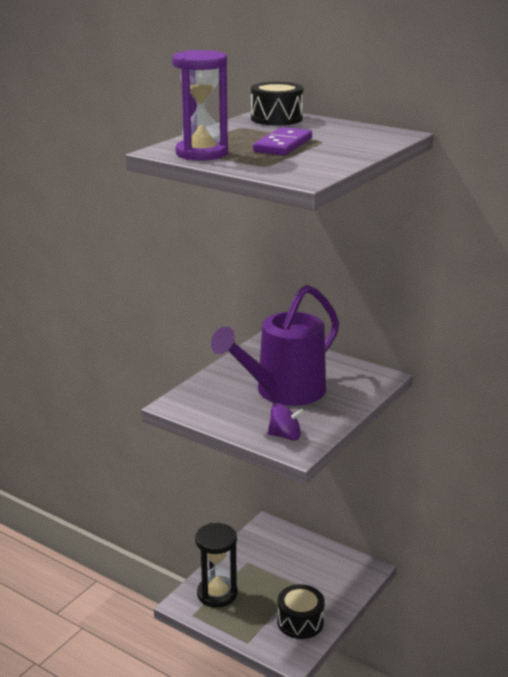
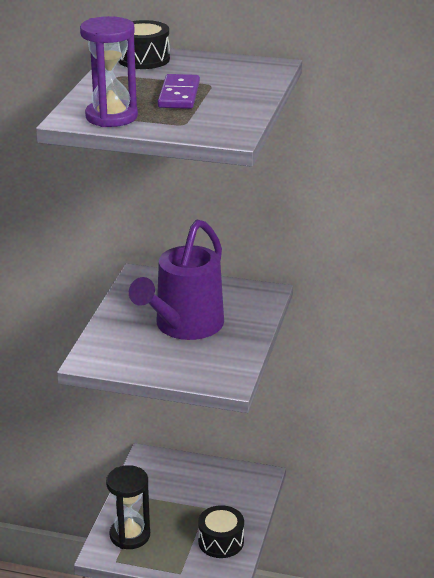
camera: 20 degrees left, 5 degrees up
purple spinning top [268,403,305,441] -> none

